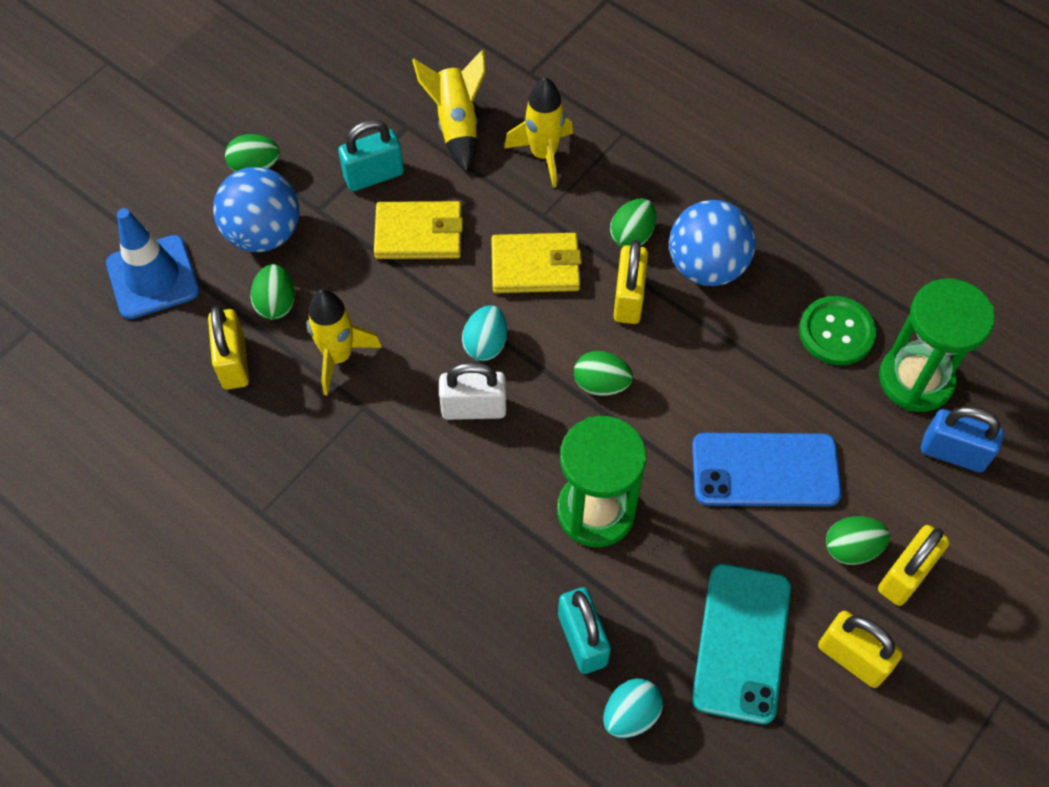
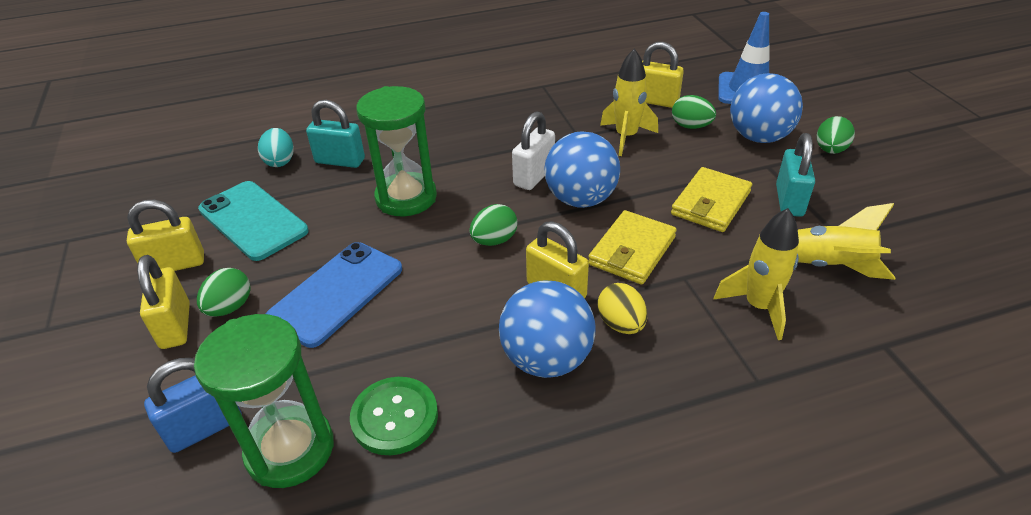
camera: 125 degrees right, 20 degrees down
turquoise egg [462,305,507,361] -> blue ball [545,131,620,208]
green egg [610,198,656,247] -> yellow egg [598,283,647,334]

